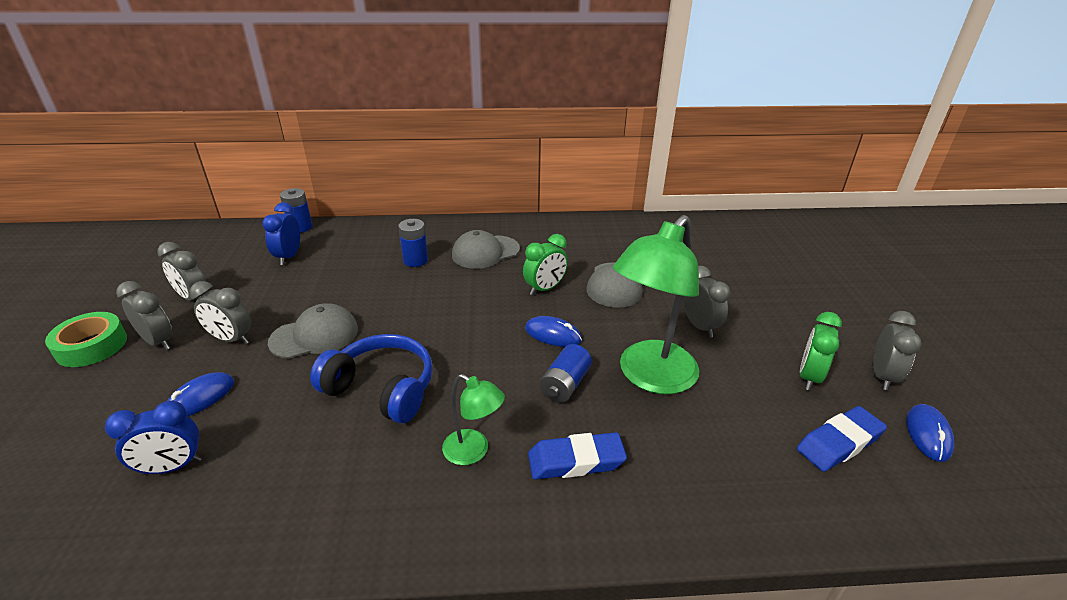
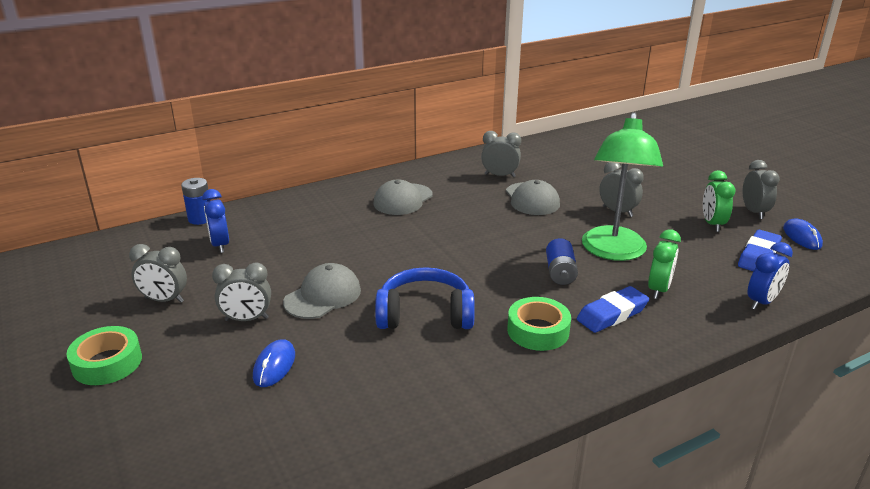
camera: 25 degrees left, 5 degrees down
blue clock [105,400,202,475] -> blue clock moved to [747,242,793,310]
grey clock [116,281,173,350] -> grey clock moved to [481,131,521,177]
blue battery [398,219,428,267] -> none
green lamp [442,374,505,465] -> green tape [507,297,571,351]
green clock [523,234,568,295] -> green clock moved to [648,229,681,299]
blue mouse [525,316,582,347] -> none

